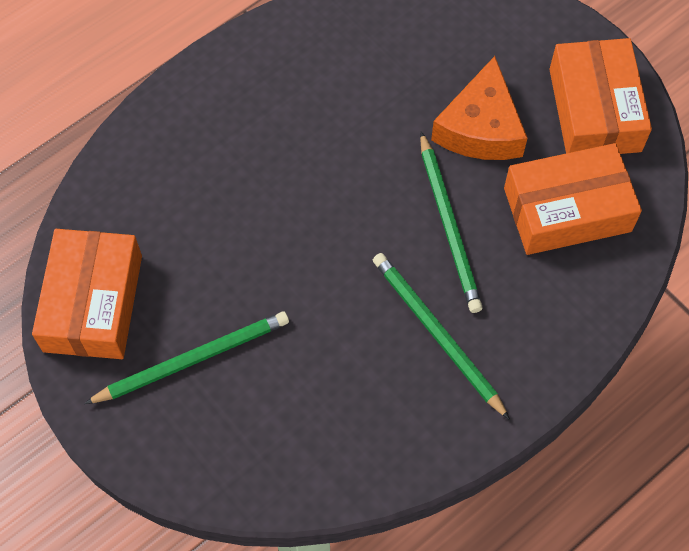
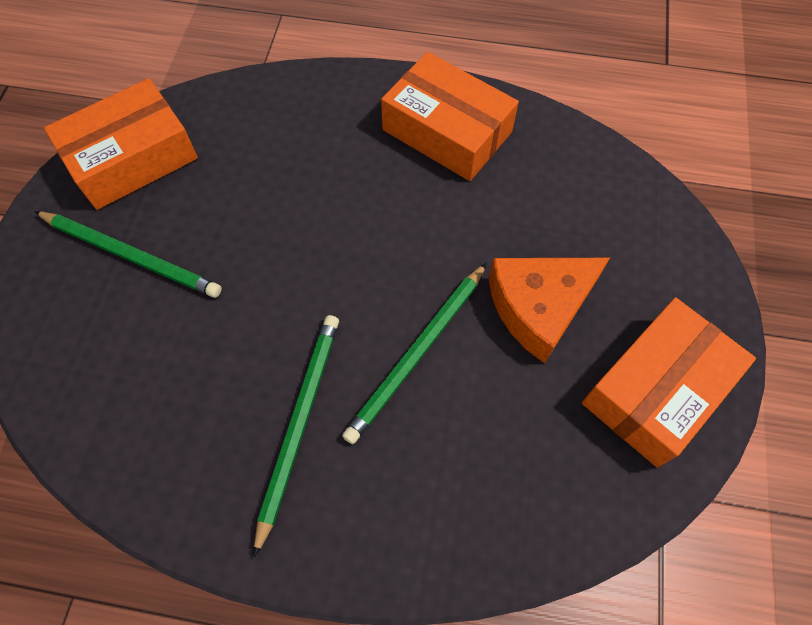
camera: 50 degrees right, 0 degrees up
orange box [504,143,642,255] -> orange box moved to [381,52,519,181]

